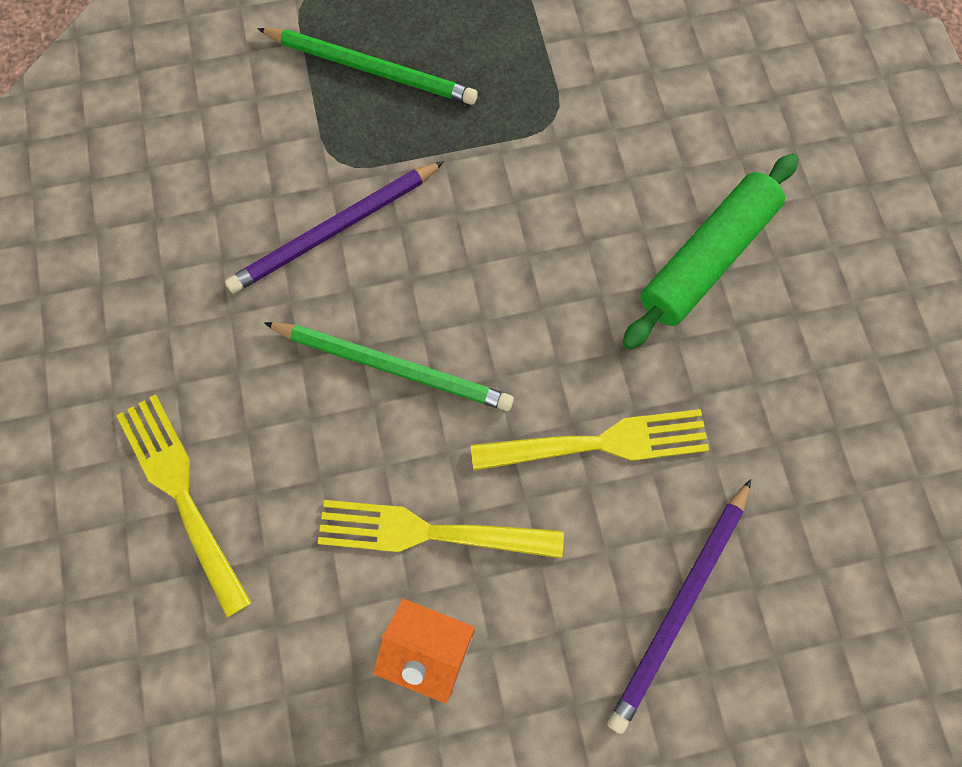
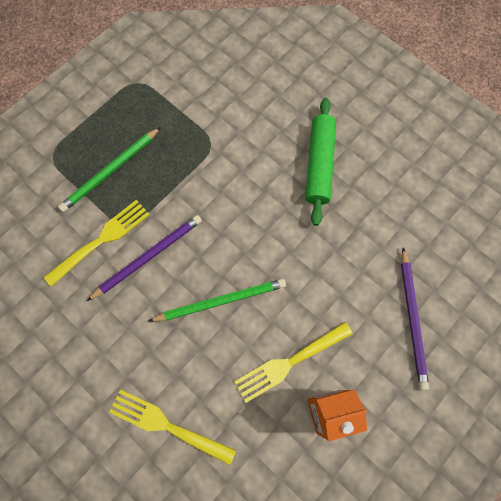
camera: 35 degrees left, 0 degrees up
purple pencil [225,161,444,294] -> purple pencil turned 150 degrees counterclockwise [87,215,202,301]
green pencil [257,28,478,105] -> green pencil turned 150 degrees clockwise [58,127,161,212]
yellow fork [471,409,709,471] -> yellow fork moved to [44,200,150,287]

